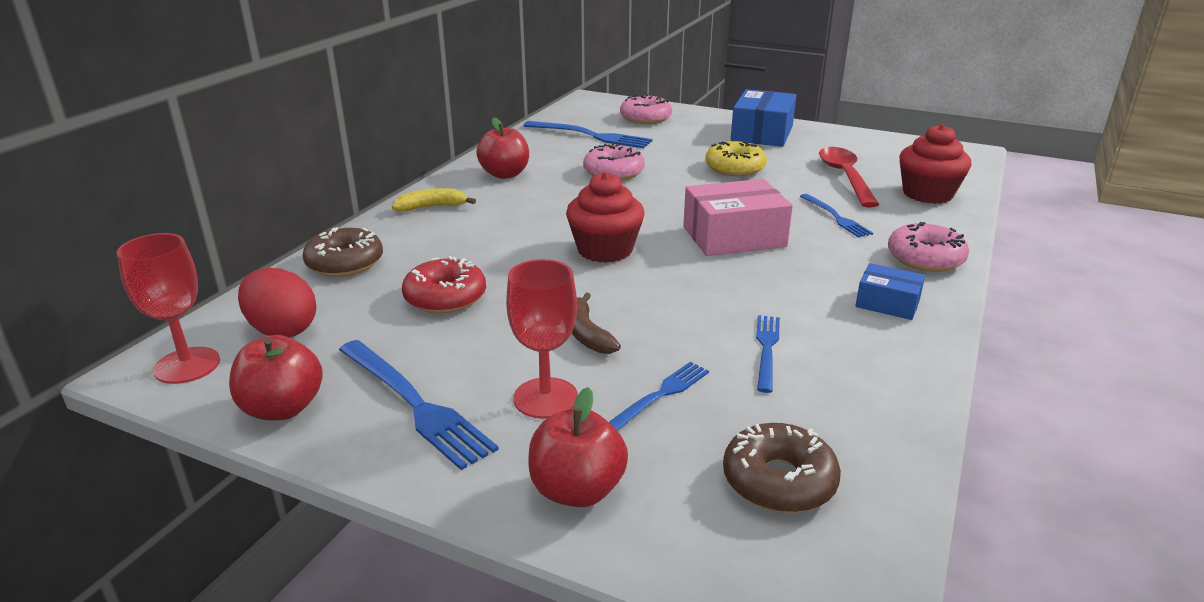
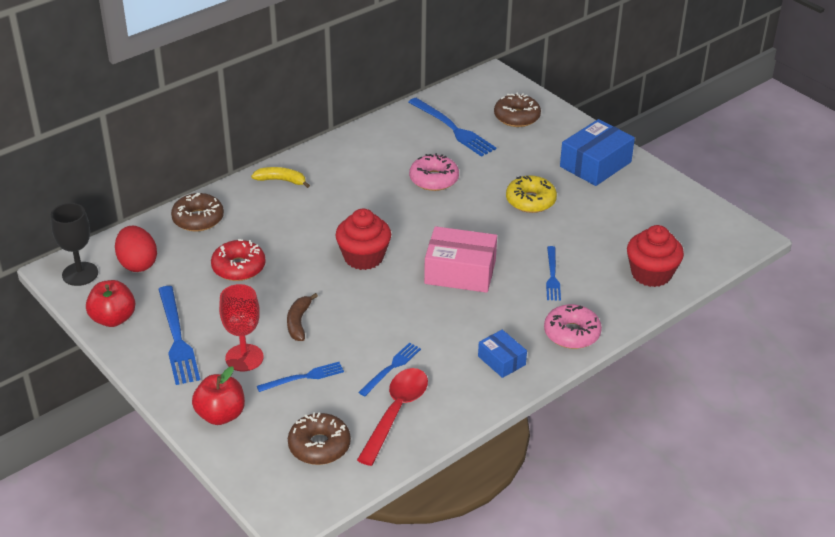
camera: 25 degrees right, 10 degrees up
red goblet [117,233,220,384] -> black goblet [51,203,98,286]
red apple [476,117,529,179] -> none
pink donut [620,94,672,124] -> brown donut [494,93,541,127]
red spoon [819,147,879,207] -> red spoon moved to [357,368,428,466]

